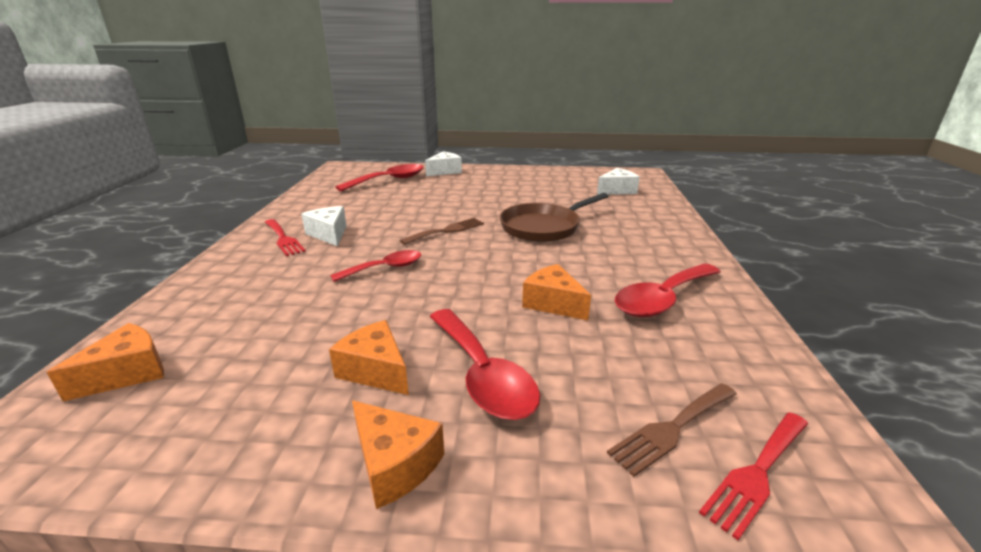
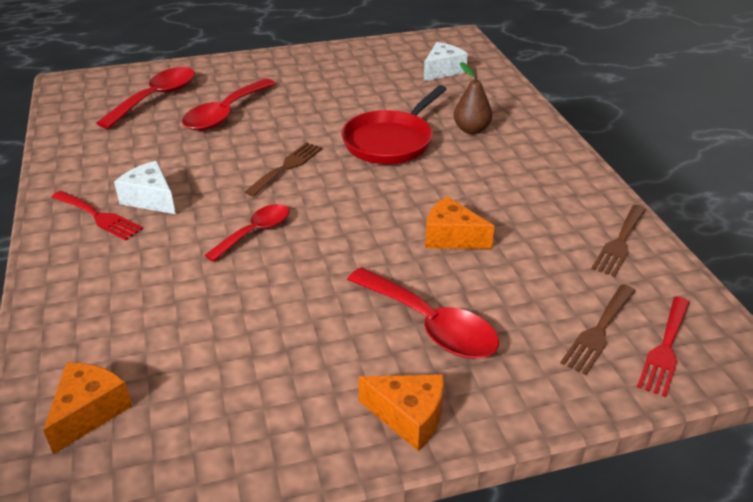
camera: 20 degrees left, 10 degrees up
orange cheese [329,320,409,395] -> none
white cheese [425,151,462,176] -> none
brown pan [500,193,608,242] -> red pan [341,85,447,164]
red spoon [615,263,721,317] -> red spoon moved to [182,79,276,131]
none -> brown pear [454,62,492,134]
none -> brown fork [591,204,646,277]

